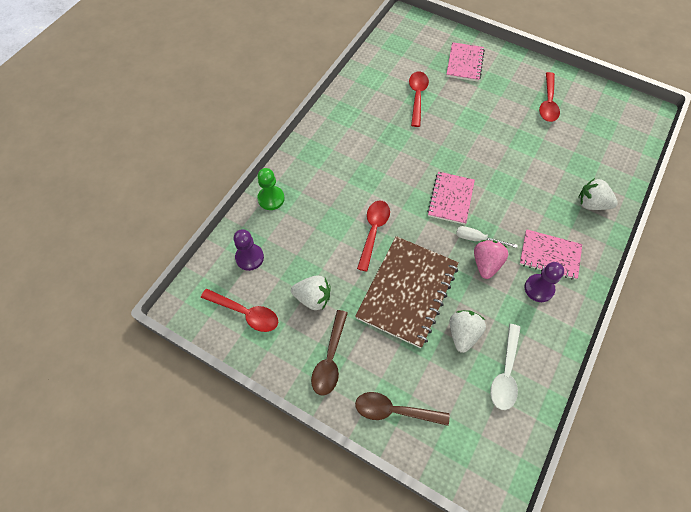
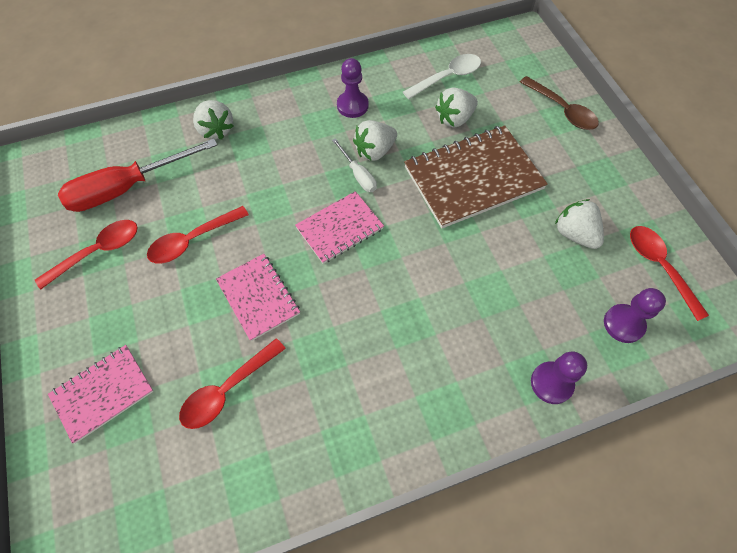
camera: 140 degrees left, 0 degrees up
green pawn [257,168,285,210] -> purple pawn [531,352,587,404]
brown spoon [311,310,348,395] -> none
red spoon [357,201,390,272] -> red spoon moved to [147,206,249,264]
pink strawberry [474,240,508,279] -> white strawberry [353,120,397,161]
pink notebook [519,229,582,280] -> pink notebook moved to [216,254,300,341]
none -> red screwdriver [58,138,217,212]

